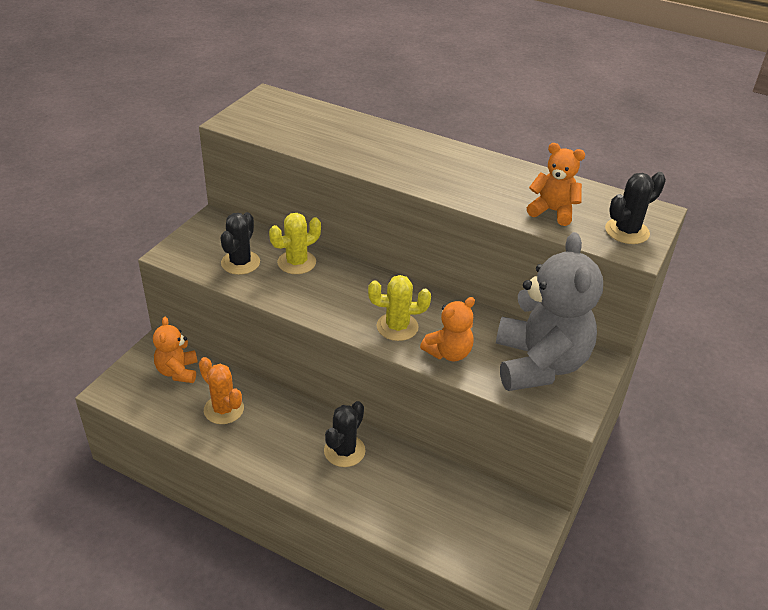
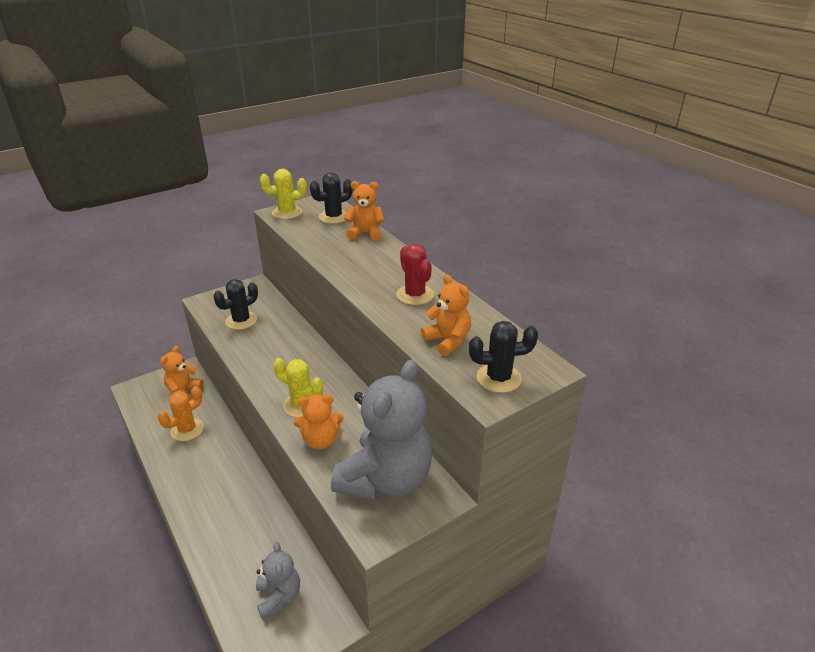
camera: 30 degrees right, 5 degrees down
orange cactus [199,357,244,424] -> orange cactus turned 60 degrees clockwise [158,386,204,441]
yellow cactus [269,213,321,274] -> yellow cactus moved to [260,169,307,219]
black cactus [324,401,366,467] -> black cactus moved to [310,172,353,224]
none -> grey teddy bear [256,542,300,620]
none -> orange teddy bear [344,181,384,241]
none -> red cactus [396,244,434,305]

